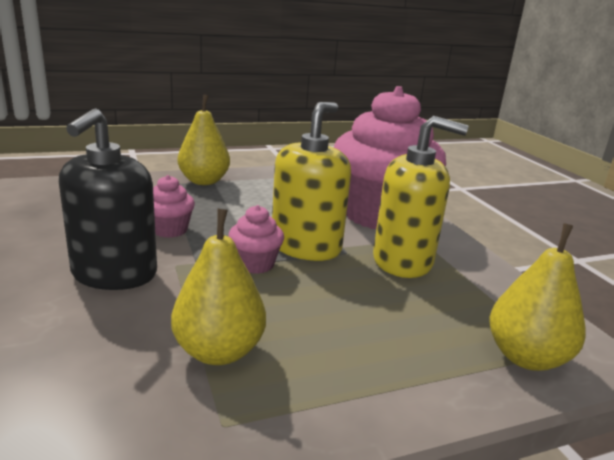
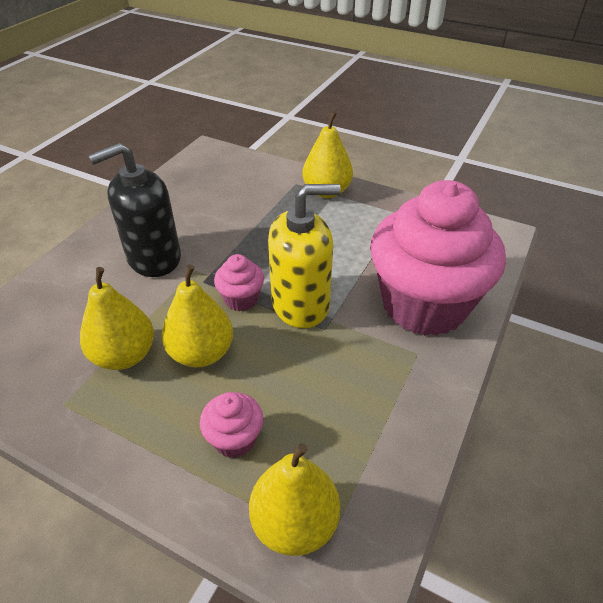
camera: 50 degrees right, 20 degrees up
pink cupcake [153,175,195,238] -> pink cupcake moved to [200,392,263,458]
yellow soap dispenser [373,116,468,278] -> none
none -> yellow pear [162,265,233,368]

